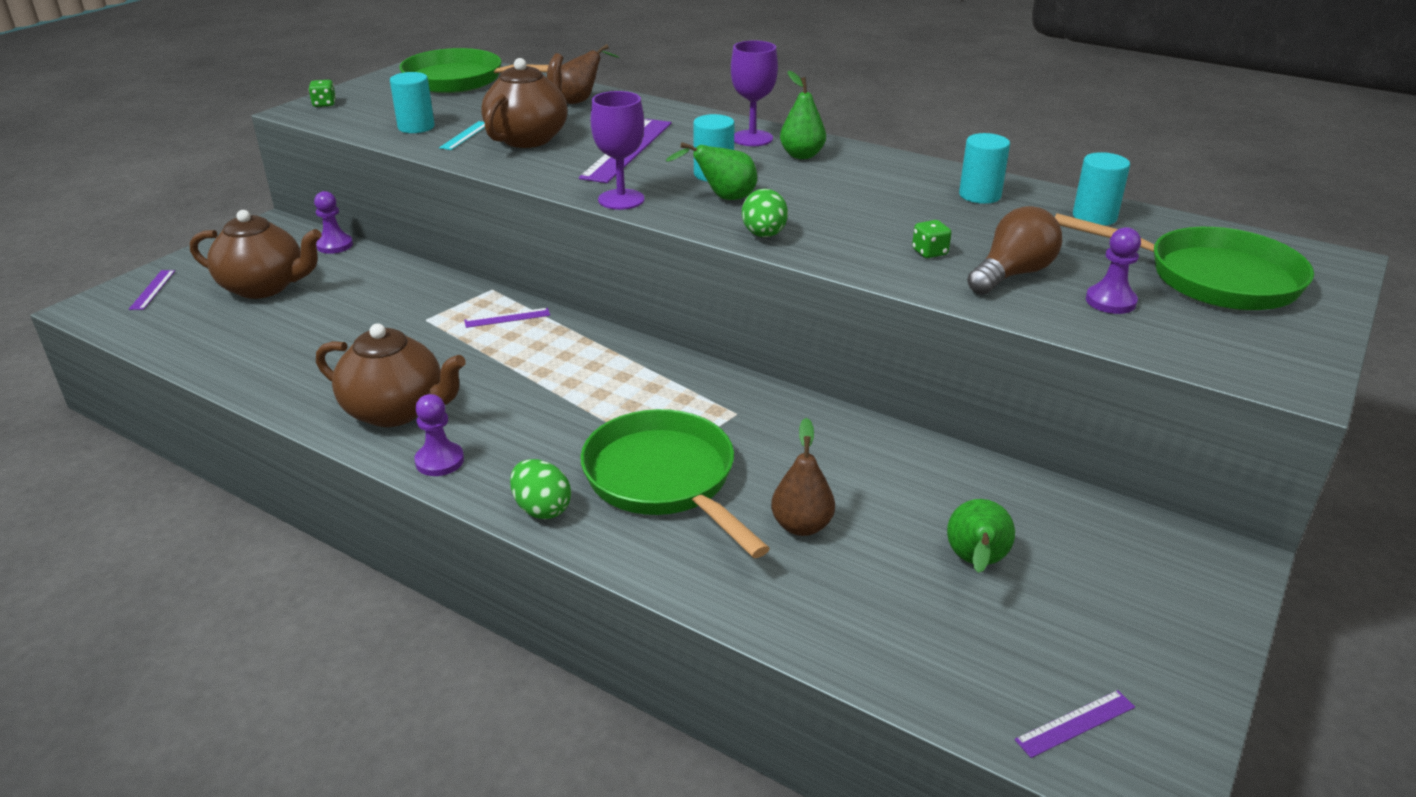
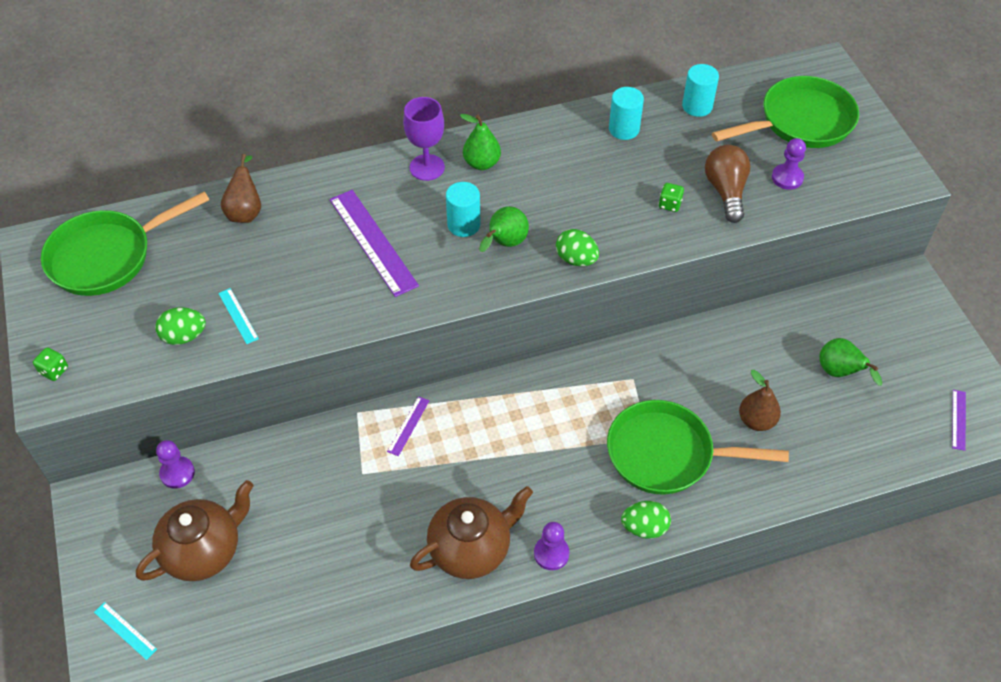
camera: 50 degrees left, 20 degrees up
purple ruler [129,270,175,310] -> turquoise ruler [94,602,157,660]
turquoise cylinder [390,72,435,133] -> green egg [155,307,206,345]
brown teapot [481,53,567,148] -> none
purple goblet [591,91,644,210] -> none

